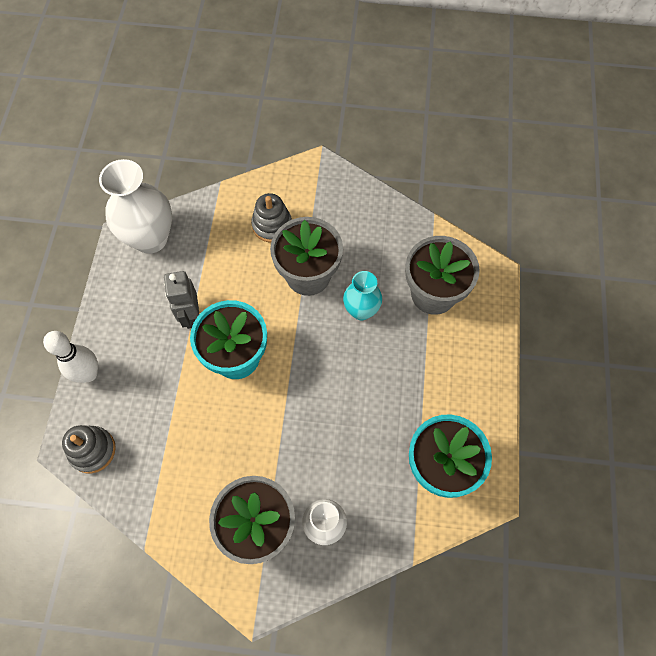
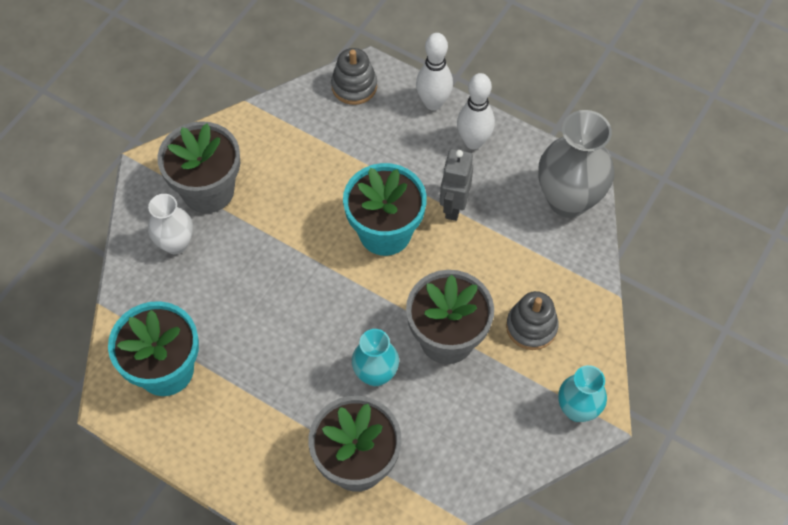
camera: 115 degrees right, 5 degrees down
white vase [99,159,172,254] -> grey vase [538,110,614,218]
grey robot [164,271,199,329] -> grey robot turned 90 degrees counterclockwise [440,149,473,221]
none -> white bowling pin [457,73,495,149]
none -> turquoise vase [558,365,607,422]

